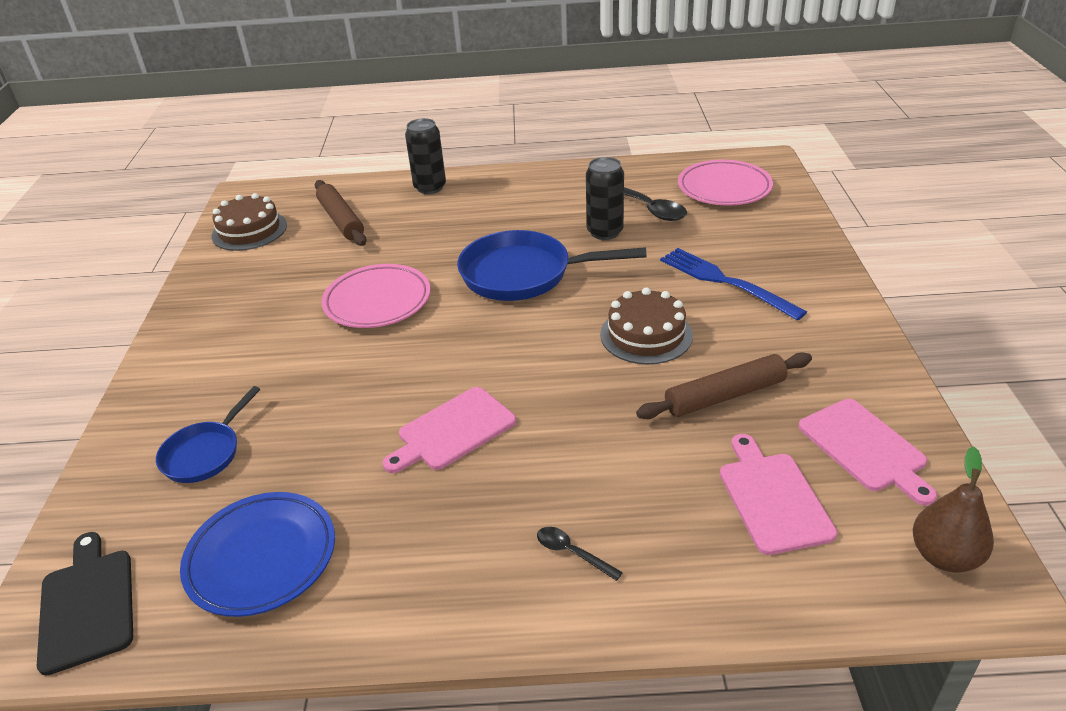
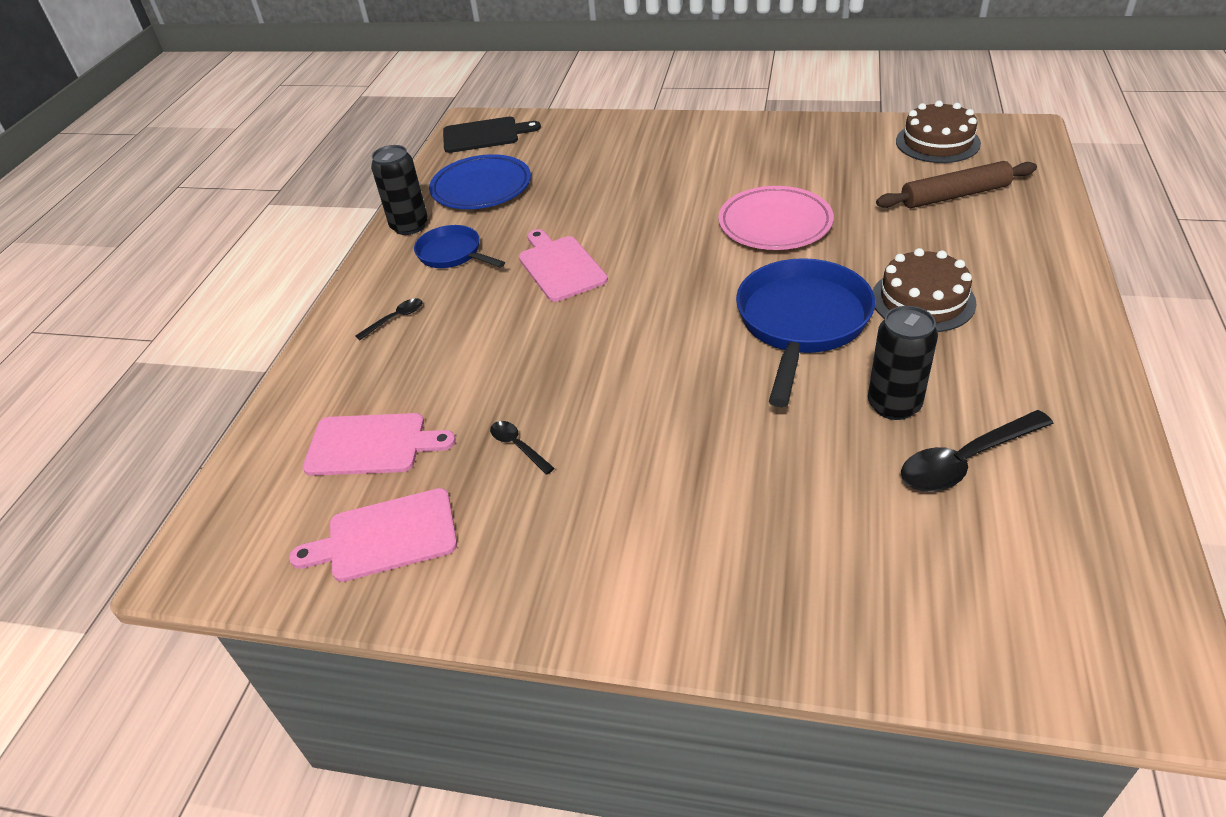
camera: 105 degrees right, 5 degrees up
blue pan [156,386,260,483] -> blue pan moved to [414,225,505,268]
black can [405,118,446,194] -> black can moved to [371,145,428,235]
brown cake [600,288,693,364] -> brown cake moved to [873,248,977,332]
brown rolling pin [636,352,812,419] -> black spoon [490,421,555,475]
blue fork [660,248,807,321] -> none
pink plate [678,160,773,205] -> none
brown pear [913,446,994,573] -> none

